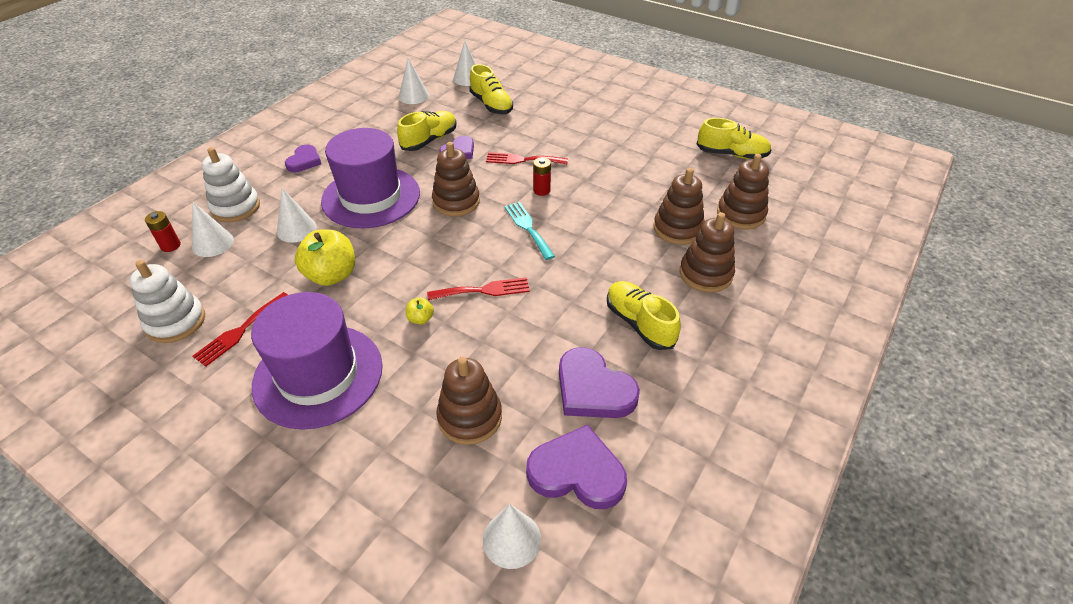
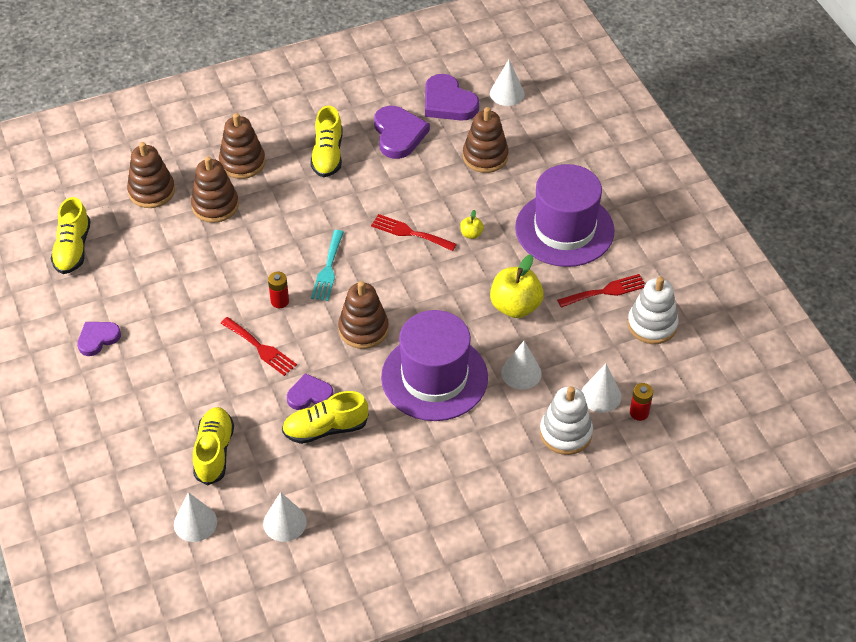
camera: 145 degrees left, 5 degrees up
purple heart [285,145,321,172] -> purple heart moved to [77,322,121,356]
yellow shoe [697,118,771,159] -> yellow shoe turned 135 degrees counterclockwise [51,197,91,274]

